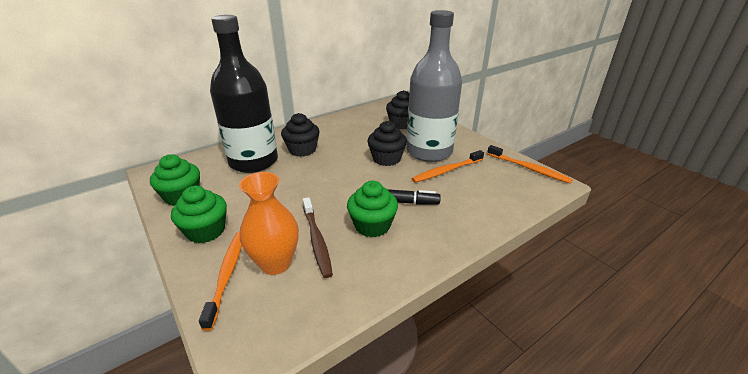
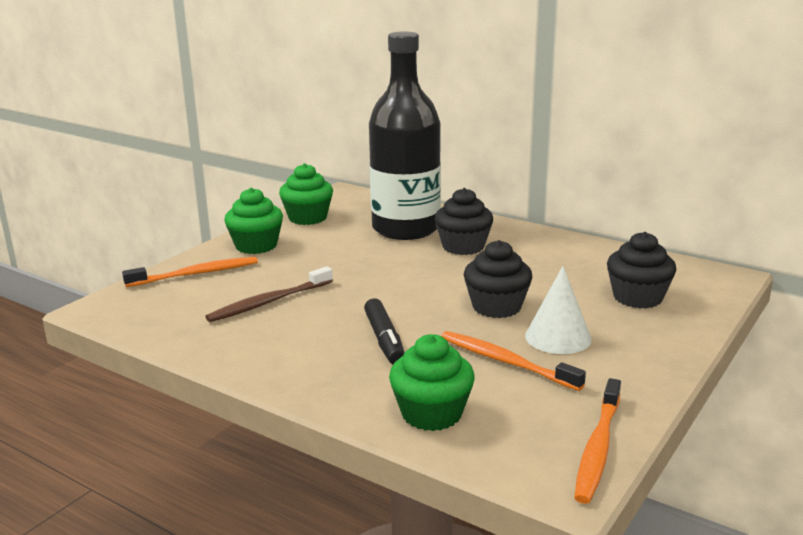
camera: 70 degrees right, 10 degrees down
orange vase [239,172,299,275] -> none
green cupcake [347,181,398,237] -> green cupcake moved to [389,334,475,431]
grey bottle [407,10,462,162] -> white cone [525,266,592,354]

